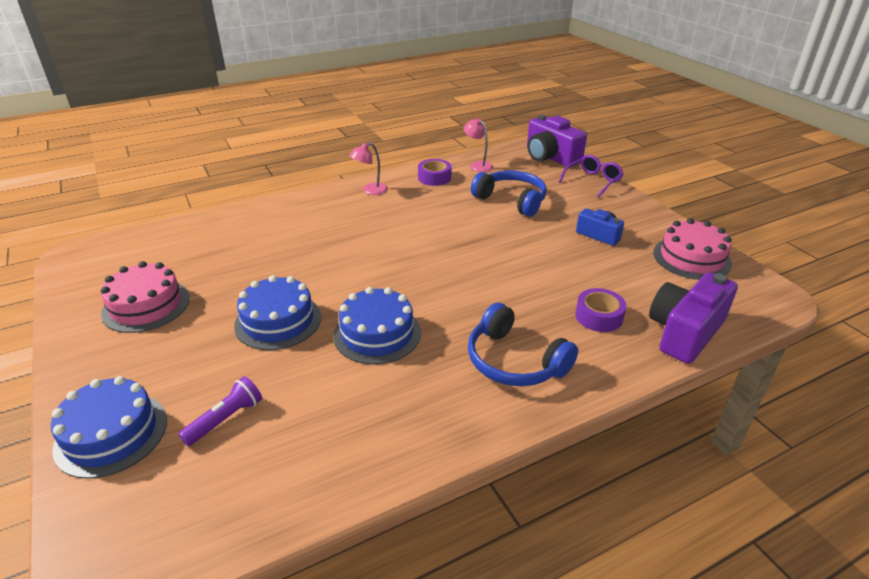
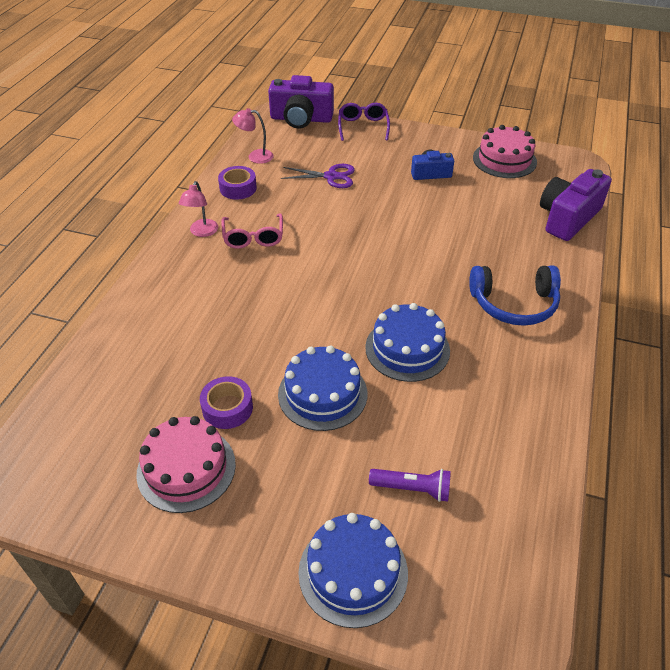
camera: 45 degrees left, 10 degrees up
purple flashlight [178,376,262,446] -> purple flashlight turned 105 degrees clockwise [369,469,451,502]
blue headphones [471,170,547,217] -> purple scissors [281,164,355,188]
purple tape [575,288,626,332] -> purple tape moved to [200,376,253,429]
purple camera [649,272,738,364] -> purple camera turned 45 degrees clockwise [540,169,612,241]
none -> pink glasses [221,213,283,249]

